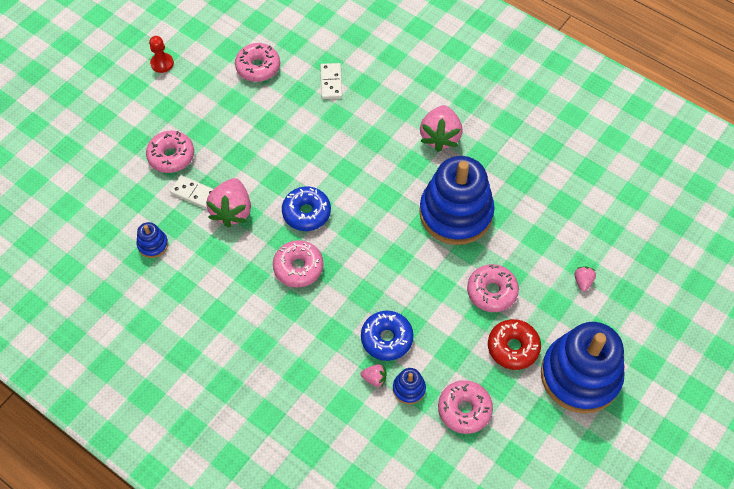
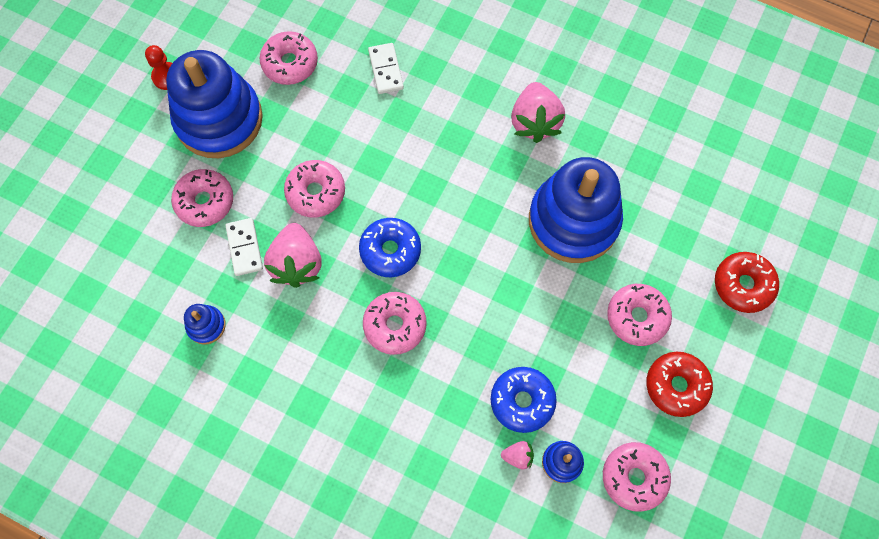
camera: 10 degrees left, 10 degrees up
white domino [170,175,213,210] -> white domino turned 60 degrees clockwise [225,218,263,276]
blue stacking toy [541,322,625,413] -> blue stacking toy moved to [166,50,263,158]
pink strawberry [575,267,596,291] -> red donut [715,252,779,313]
none -> pink donut [284,160,345,218]

